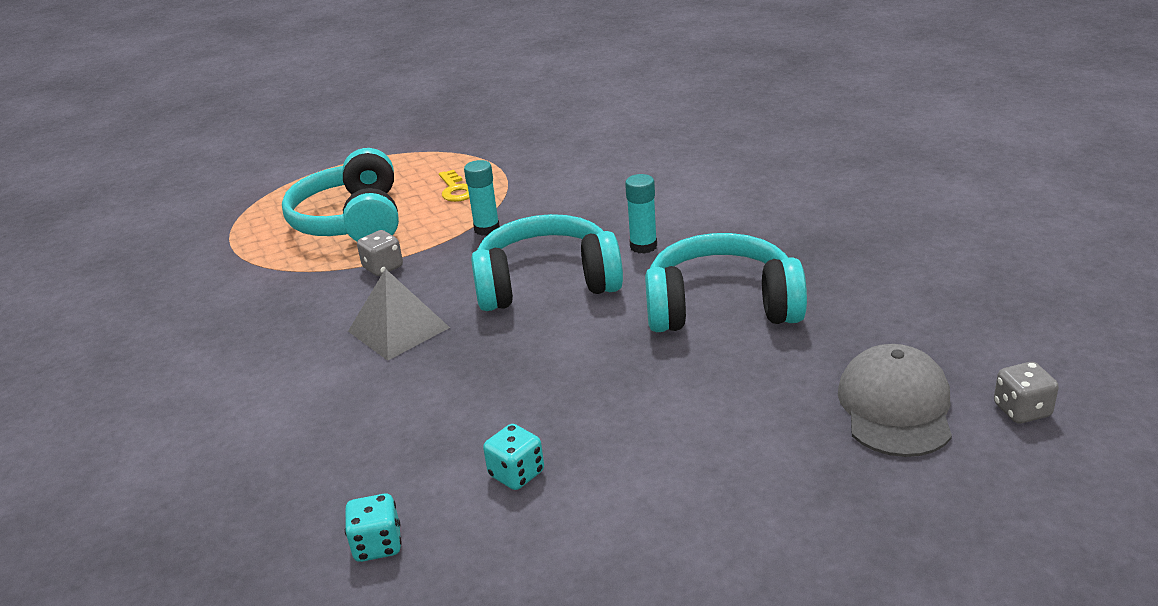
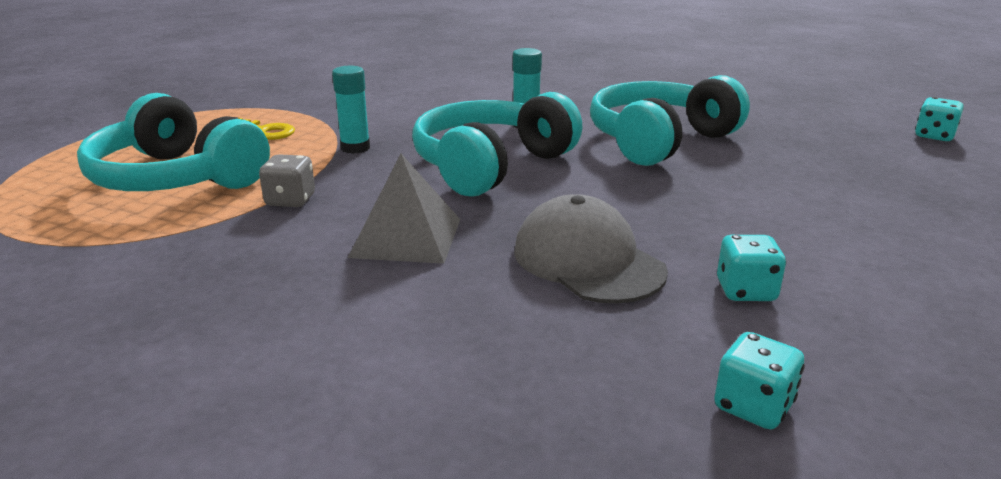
camera: 45 degrees left, 5 degrees down
grey cap [838,344,952,457] -> grey cap moved to [514,194,668,304]
grey dice [994,362,1059,424] -> turquoise dice [915,97,964,141]

